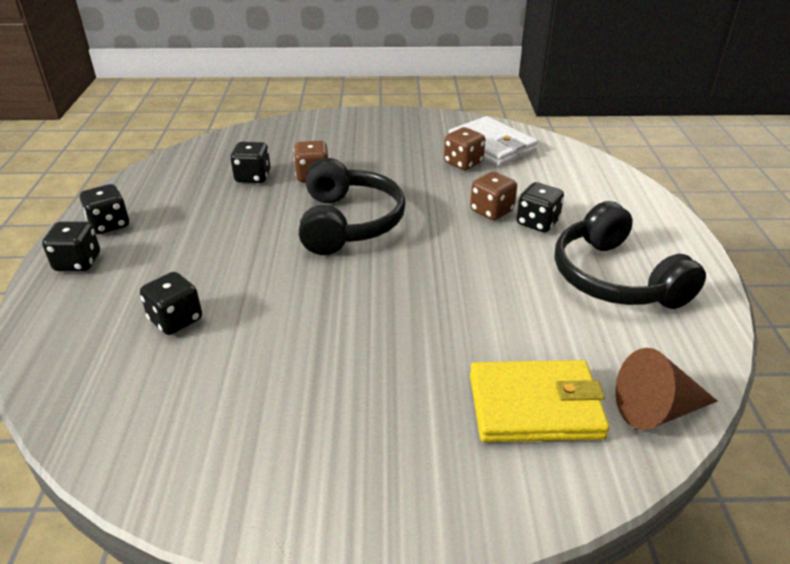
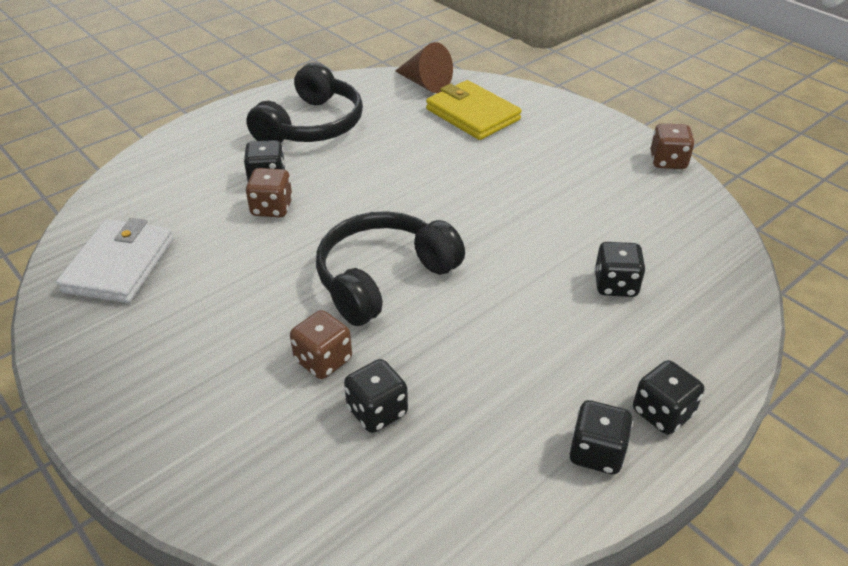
camera: 130 degrees left, 5 degrees up
brown dice [444,127,485,170] -> brown dice moved to [650,123,695,169]

